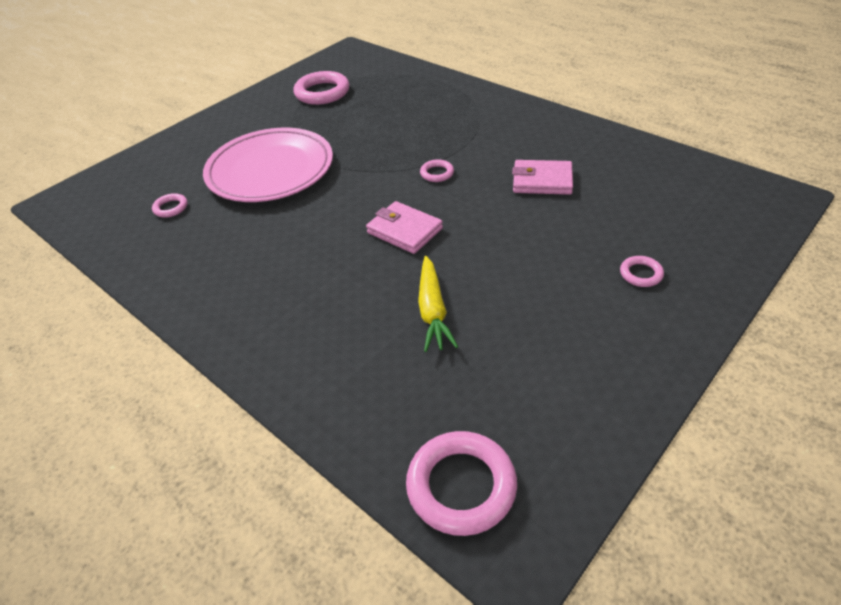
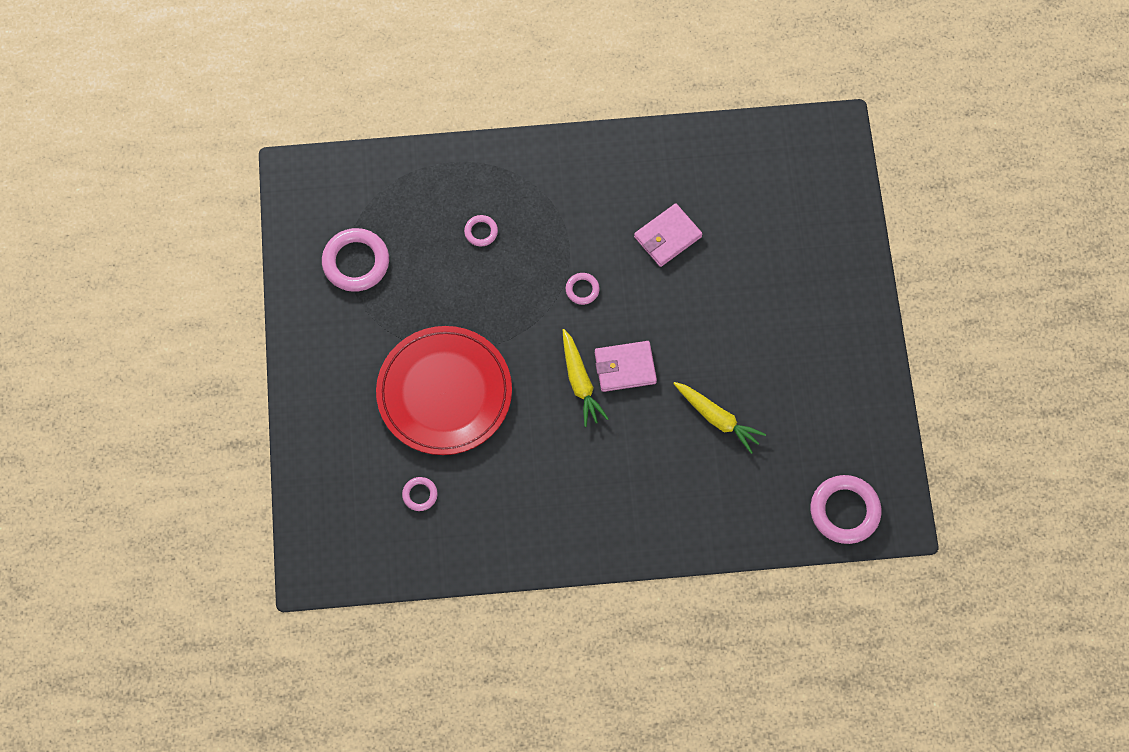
camera: 50 degrees left, 25 degrees up
pink plate [203,128,333,202] -> red plate [376,326,512,455]
pink ring [620,256,664,287] -> pink ring moved to [464,215,498,246]
none -> yellow carrot [563,329,609,427]

